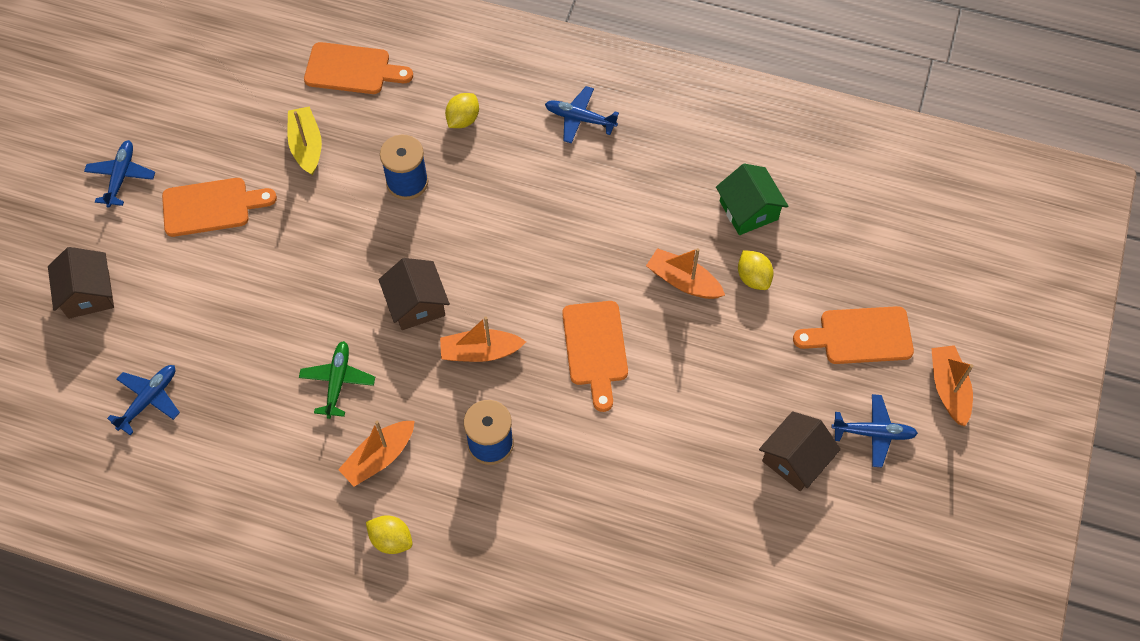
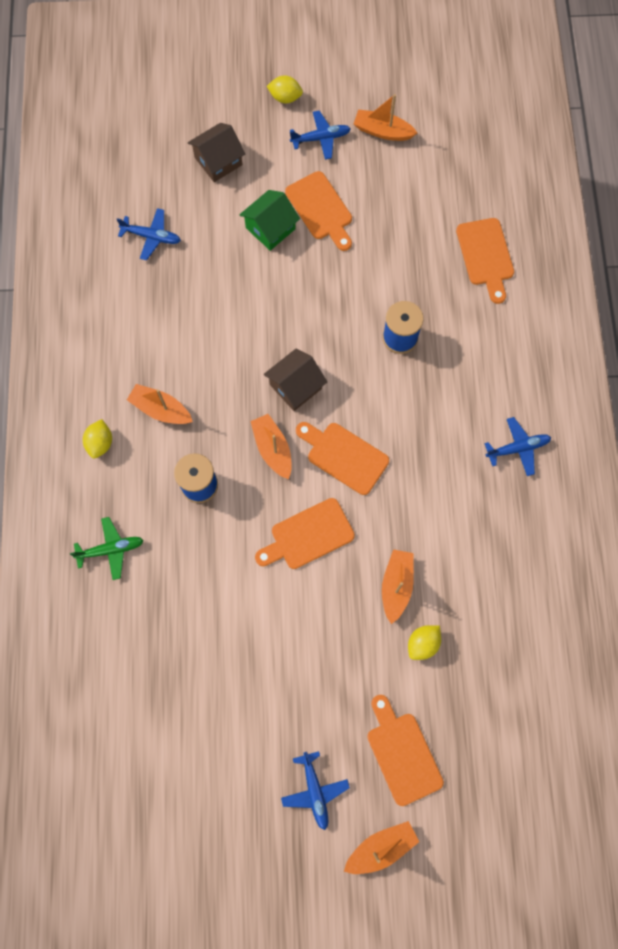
camera: 70 degrees right, 10 degrees up
yellow boat [287,106,322,175] -> none
green plane [299,341,375,419] -> green plane moved to [70,517,144,580]
yellow lemon [445,93,479,128] -> yellow lemon moved to [267,75,303,103]
blue plane [545,86,619,144] -> blue plane turned 75 degrees clockwise [484,417,551,476]
green house [716,164,789,235] -> green house moved to [239,190,300,251]
brown house [759,411,841,491] -> none
none -> orange cutting board [296,422,389,495]
none -> orange boat [354,94,417,141]

